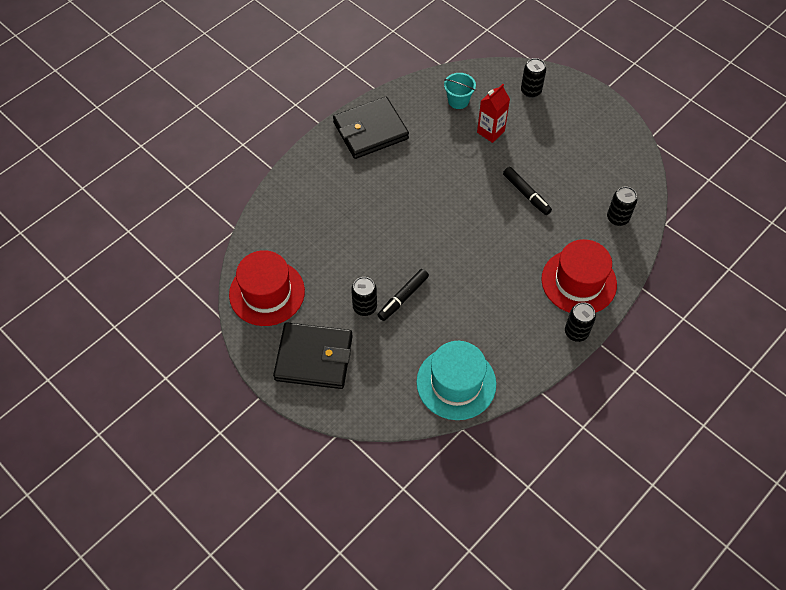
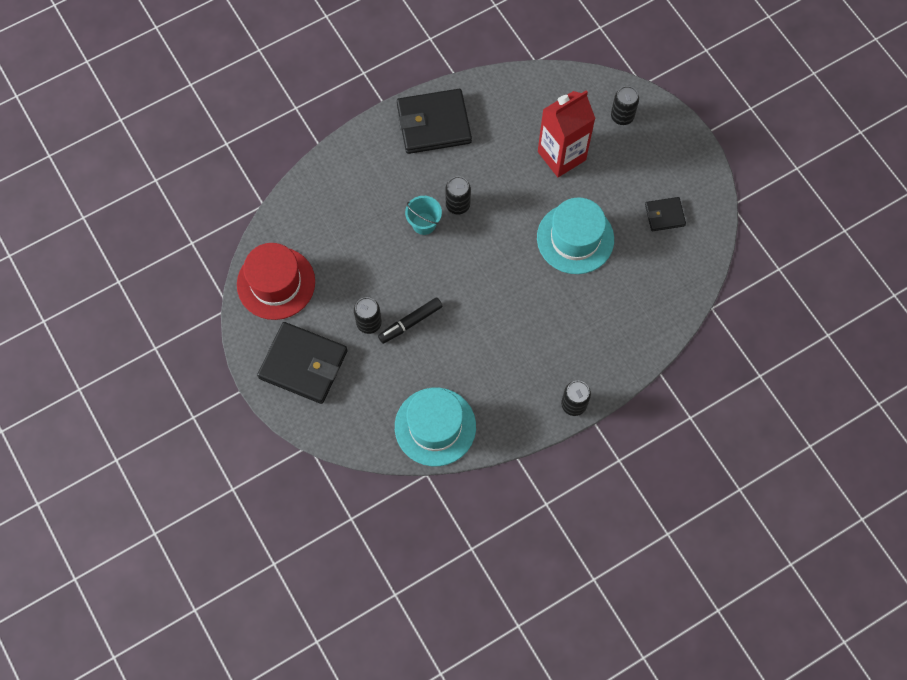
camera: 15 degrees right, 10 degrees up
turquoise bucket [444,73,476,109] -> turquoise bucket moved to [405,196,442,235]
red carton [477,84,510,143] -> red carton [538,90,596,177], size x1.59
black marker [503,167,552,215] -> turquoise hat [537,197,614,274]
red hat [541,239,617,313] -> none
black can [607,186,637,226] -> black can moved to [445,176,471,215]
none -> black wallet [645,197,686,231]

